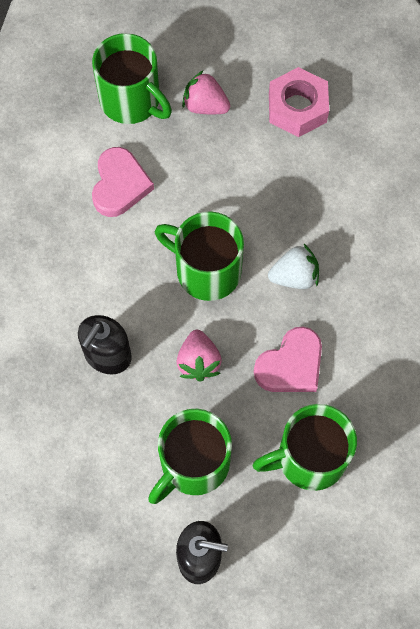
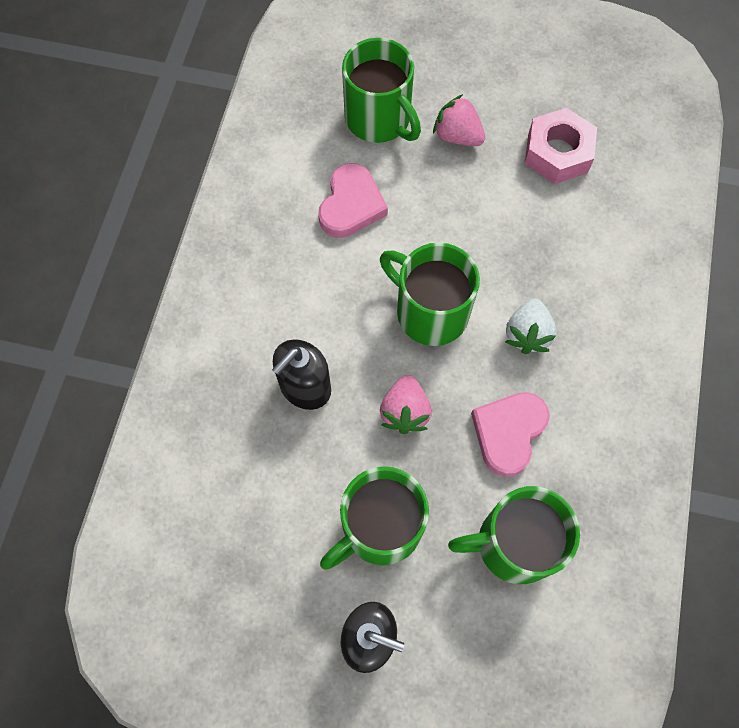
camera: 10 degrees right, 0 degrees up
pink heart [254,326,322,392] -> pink heart turned 150 degrees clockwise [471,392,550,477]
white strawberry [268,244,319,289] -> white strawberry turned 105 degrees clockwise [505,299,557,354]

